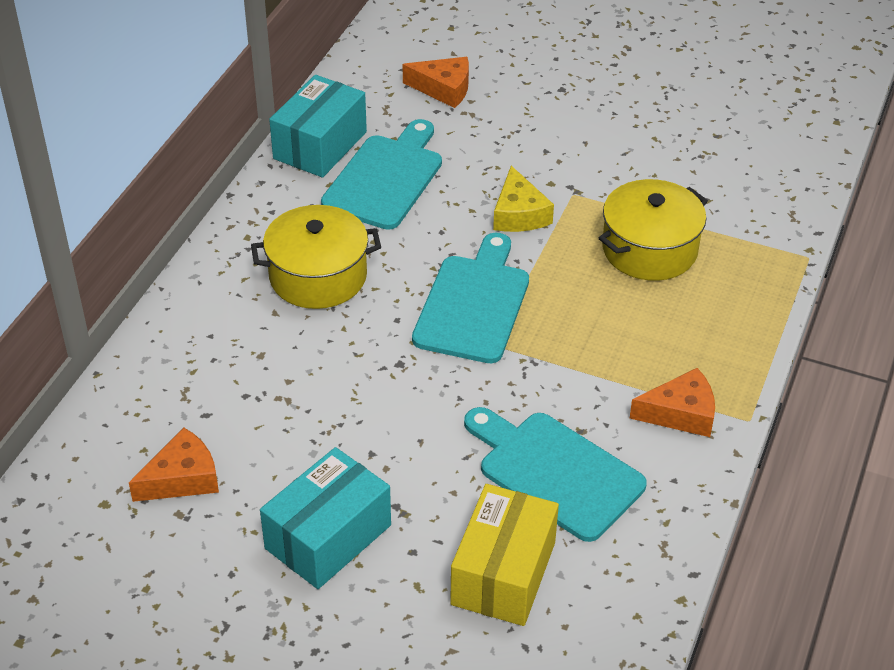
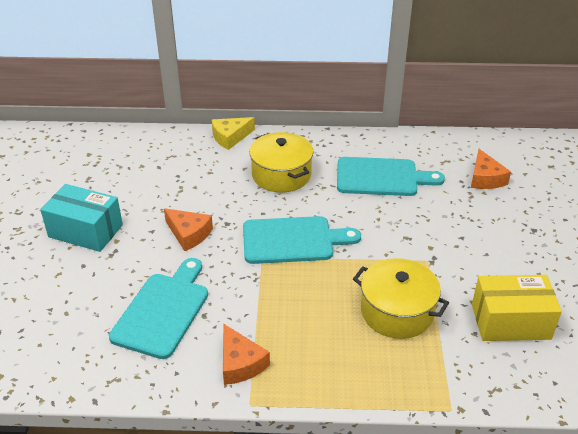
camera: 70 degrees right, 5 degrees down
orange cheese [129,428,219,502] -> orange cheese moved to [164,208,213,251]
turquoise box [269,75,367,178] -> none
yellow box [450,484,559,626] -> yellow box moved to [472,275,562,341]
yellow cheese [493,166,554,232] -> yellow cheese moved to [212,117,255,150]

